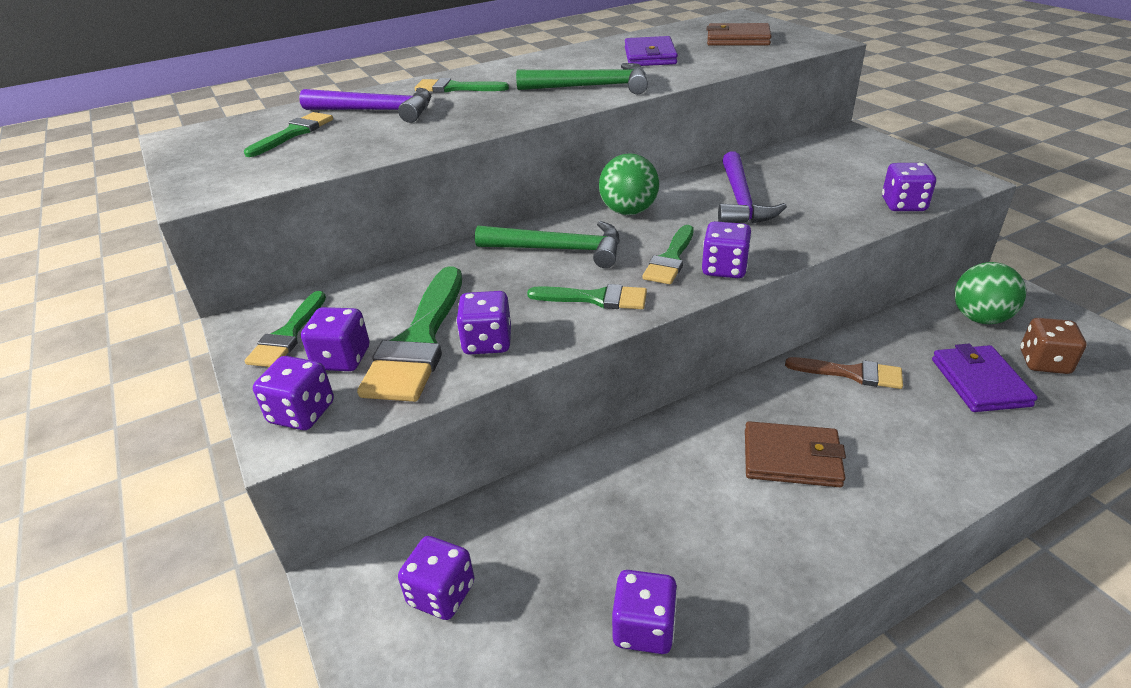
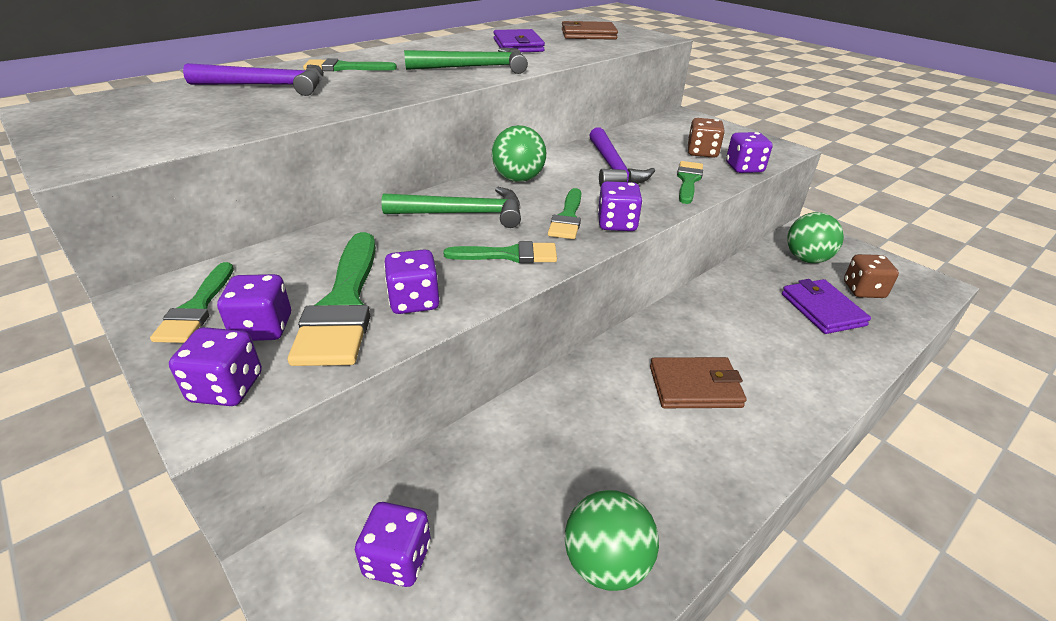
camera: 15 degrees left, 0 degrees up
green brush [244,112,333,157] -> green brush moved to [677,161,703,204]
purple dice [612,570,678,654] -> green ball [565,490,659,591]
brown brush [785,357,903,389] -> none
none -> brown dice [687,118,725,158]

